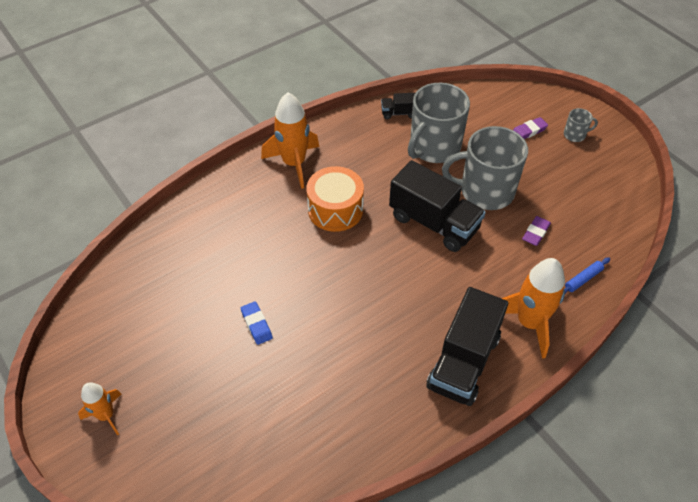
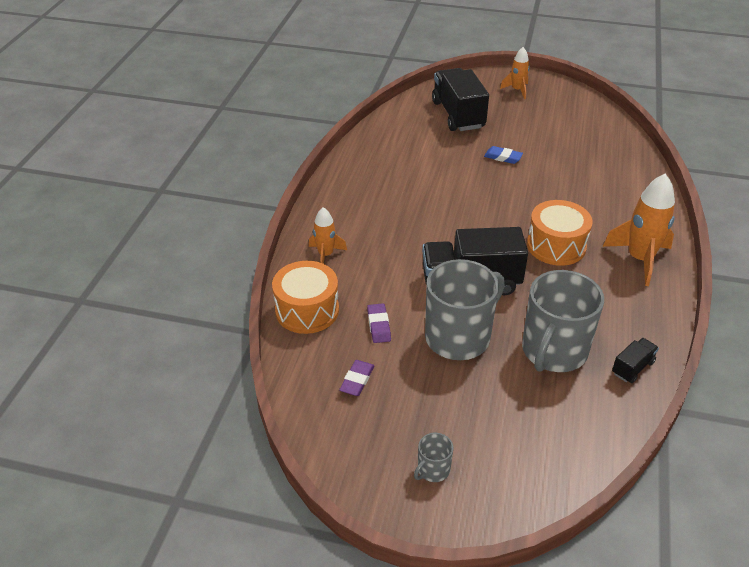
camera: 140 degrees right, 10 degrees down
grey mug [408,83,470,163] -> grey mug turned 150 degrees counterclockwise [522,270,604,372]
black truck [426,287,508,406] -> black truck moved to [432,68,489,131]
orange rocket [502,258,565,359] -> orange rocket [309,207,347,264], size x0.58
purple eraser [513,117,548,139] -> purple eraser moved to [339,360,374,396]
blue rolling pin [564,257,610,294] -> orange drum [272,261,339,334]

